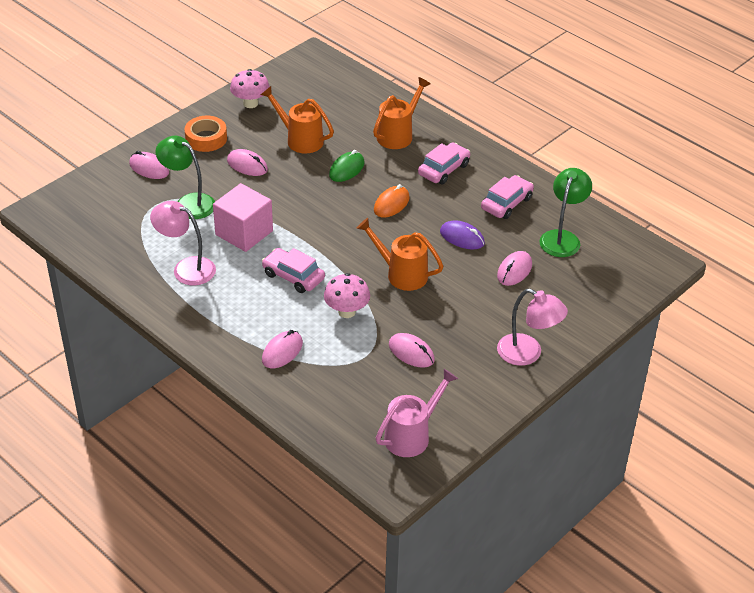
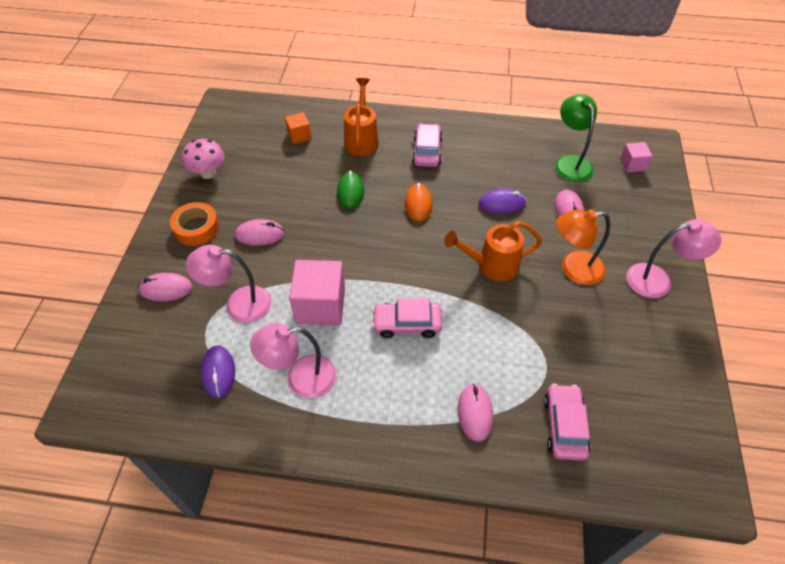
camera: 35 degrees left, 10 degrees up
green lamp [156,136,215,219] -> pink lamp [186,245,271,323]
orange watering can [261,86,334,153] -> none
pink mushroom [324,273,370,318] -> none
pink watering can [376,369,458,457] -> none
pink mouse [389,333,435,367] -> none
pink car [481,175,534,219] -> pink car moved to [544,384,590,461]
none -> purple mouse [200,346,235,398]
none -> orange cube [285,112,312,144]
none -> orange lamp [557,209,610,285]
none -> pink cube [620,142,653,173]

